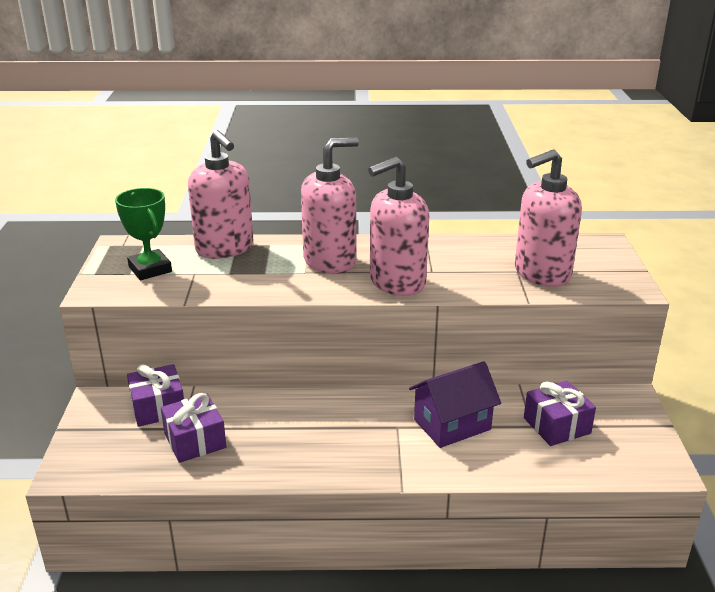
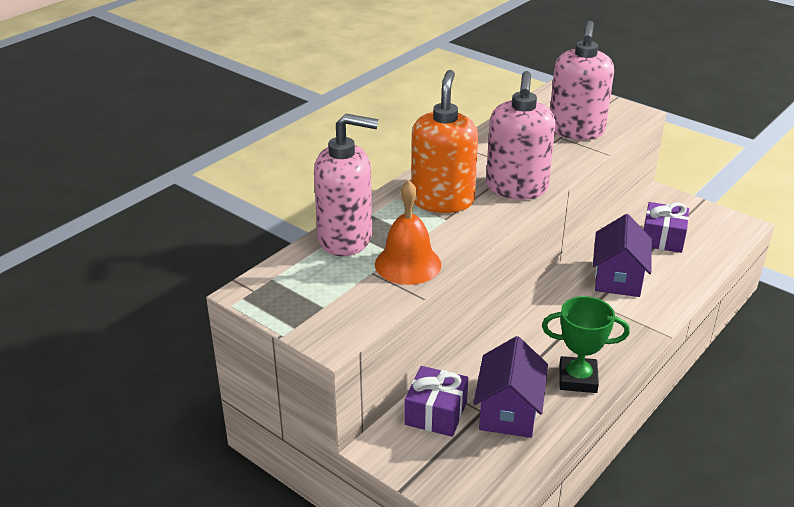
camera: 50 degrees left, 5 degrees up
green trophy [115,188,172,280] -> green trophy moved to [542,296,630,393]
purple gift [161,393,226,463] -> purple house [473,336,548,438]
pink soap dispenser [301,138,359,274] -> orange soap dispenser [411,70,478,213]
none -> orange bell [375,180,441,285]

